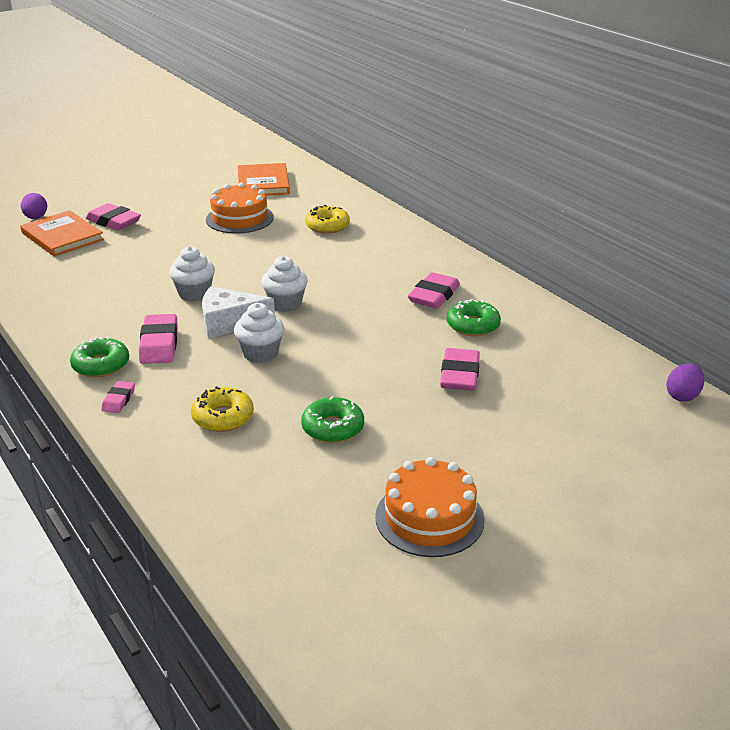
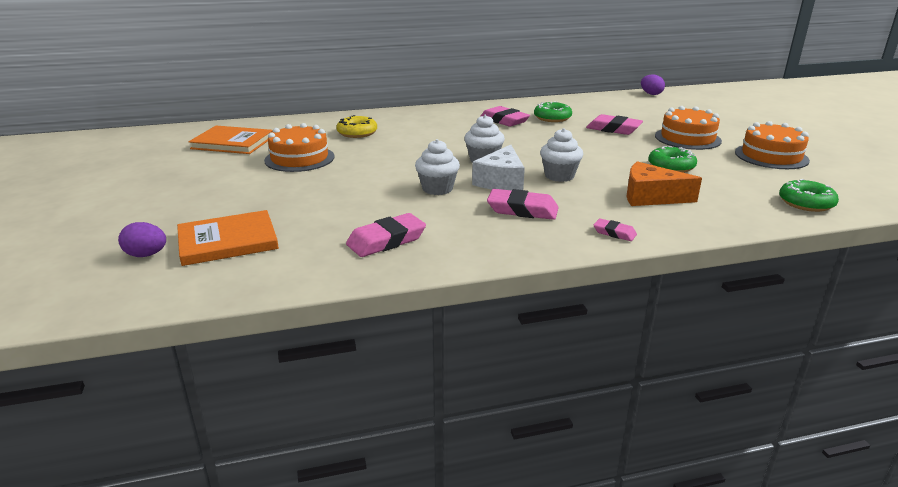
camera: 70 degrees left, 5 degrees down
green donut [70,336,129,378] -> green donut moved to [779,179,839,212]
pink eraser [86,203,141,231] -> pink eraser moved to [346,213,426,257]
yellow donut [191,386,254,432] -> orange cheese [627,161,702,206]
none -> orange cake [655,106,722,150]

